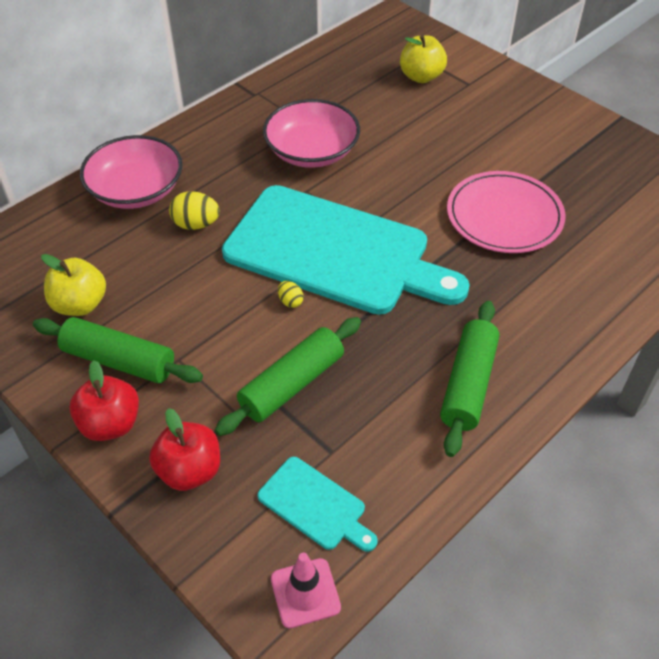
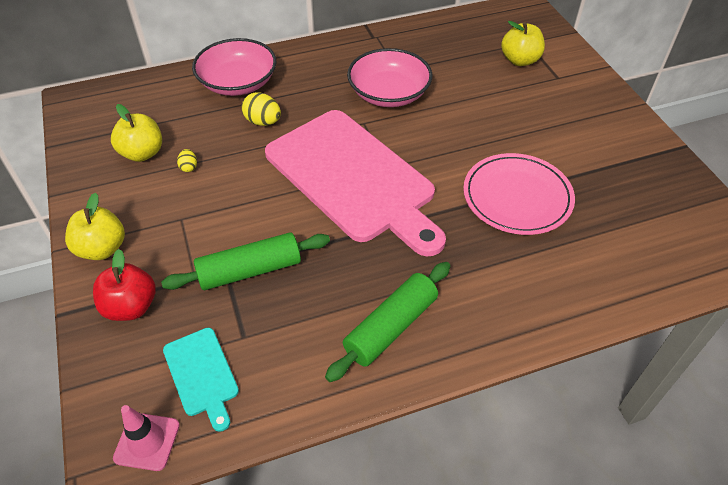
camera: 25 degrees right, 0 degrees up
green rolling pin [33,317,203,383] -> none
red apple [69,360,139,441] -> yellow apple [65,193,125,260]
turquoise cutting board [222,185,470,315] -> pink cutting board [265,110,446,256]
yellow egg [278,281,304,308] -> yellow egg moved to [177,149,197,172]

